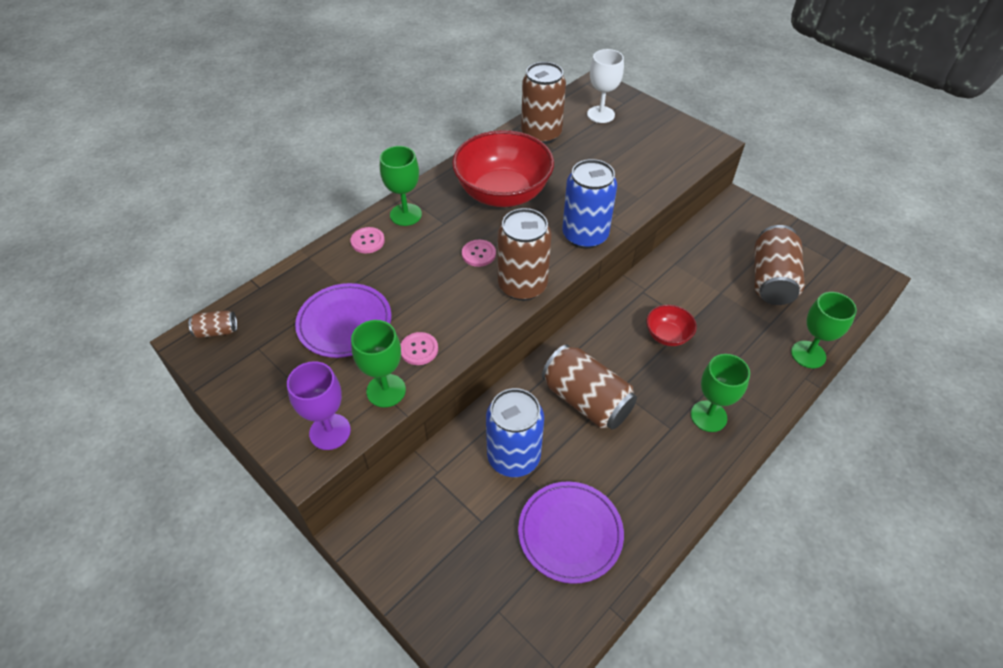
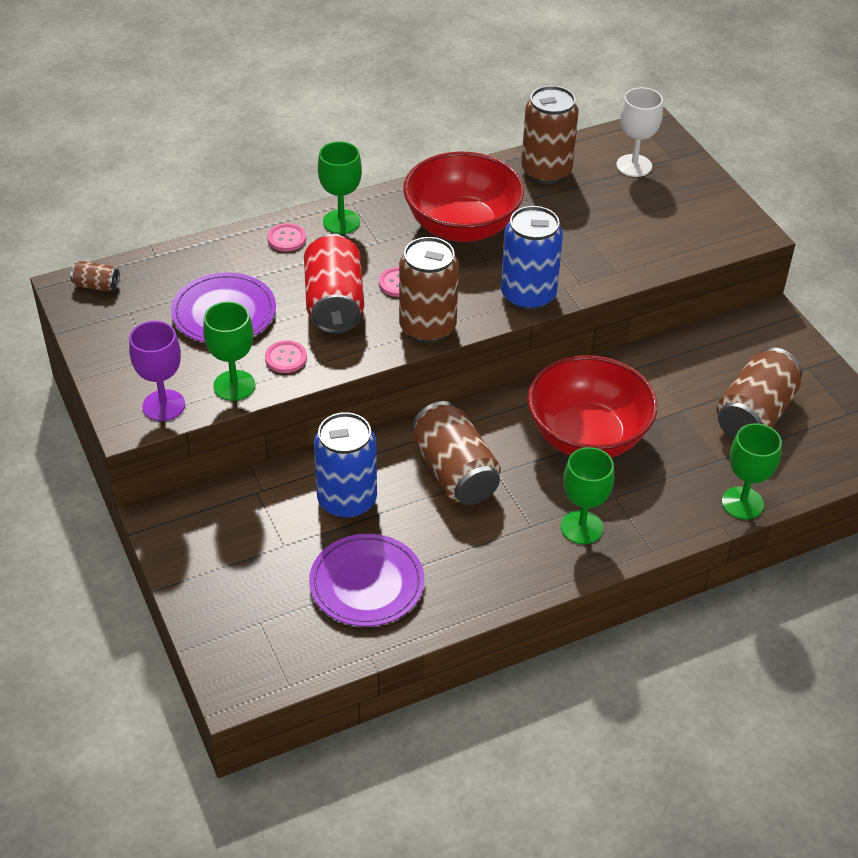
camera: 20 degrees right, 5 degrees down
red bowl [646,305,697,346] -> red bowl [527,355,657,458], size x2.14
none -> red can [304,234,364,333]

